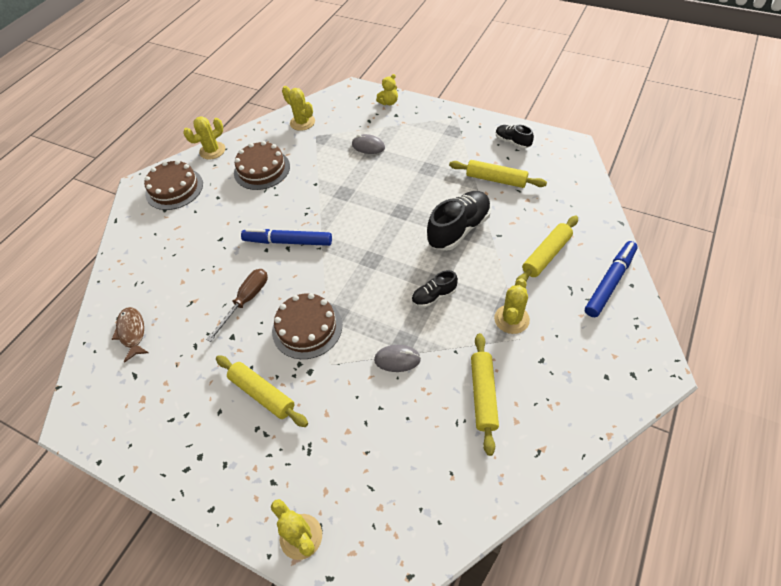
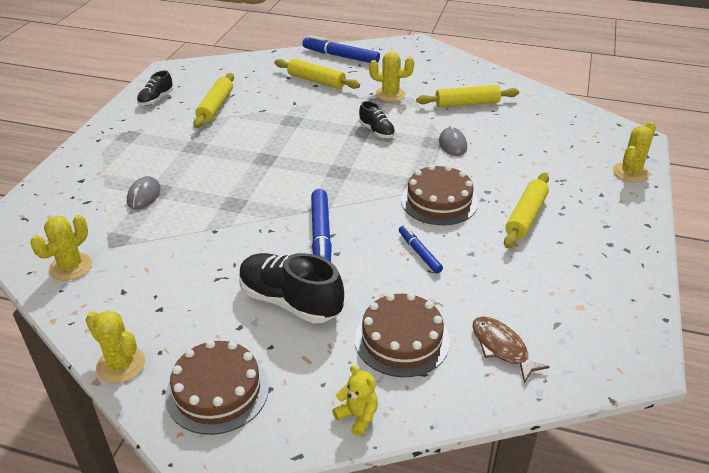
camera: 105 degrees left, 15 degrees down
brown fish [112,307,149,363] -> brown fish turned 90 degrees clockwise [472,316,550,383]
brown screwdriver [206,269,268,342] -> blue marker [399,226,443,273]
brown cake [234,141,290,190] -> brown cake moved to [354,293,450,377]
yellow teddy bear [376,74,398,105] -> yellow teddy bear moved to [332,365,378,436]
black shoe [427,191,491,251] -> black shoe moved to [239,253,344,323]

